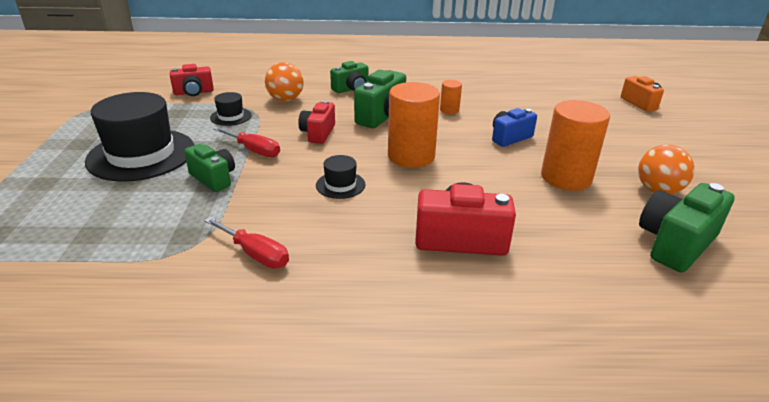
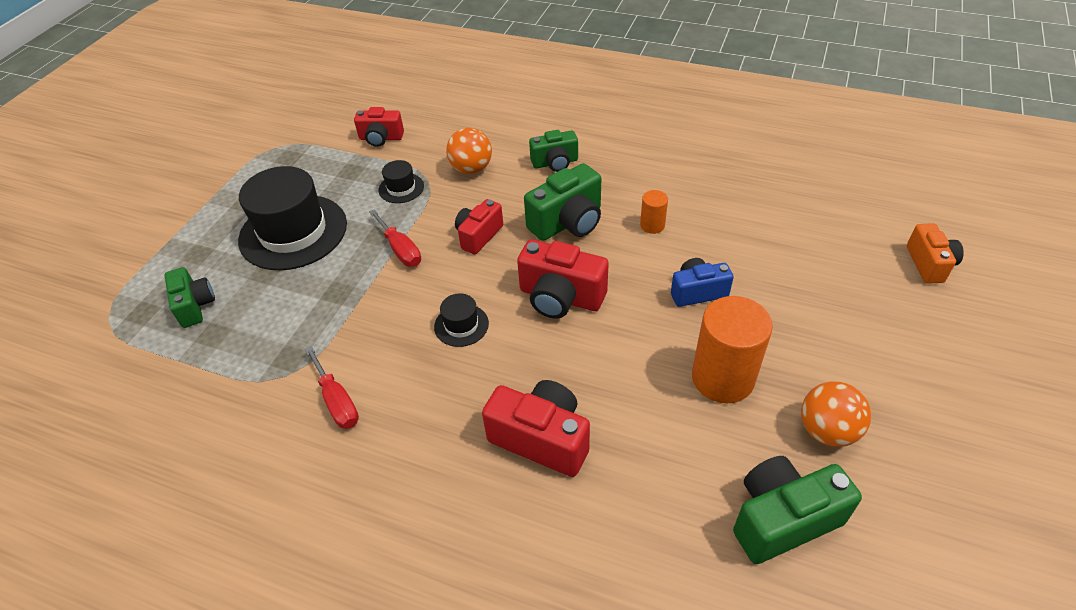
camera: 25 degrees right, 15 degrees up
green camera [184,144,235,192] -> green camera moved to [164,267,215,328]
orange cylinder [388,82,440,168] -> red camera [517,239,609,319]

